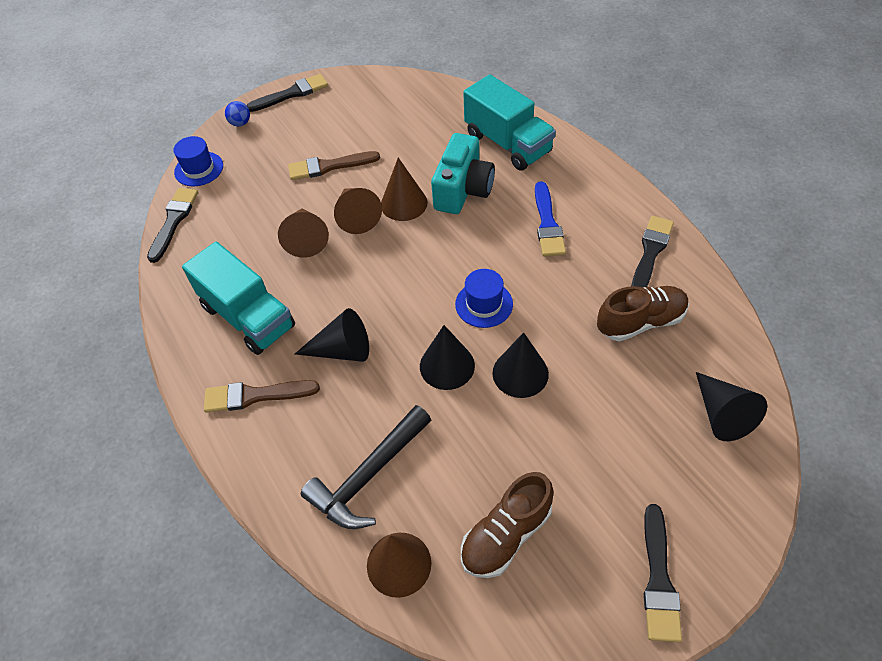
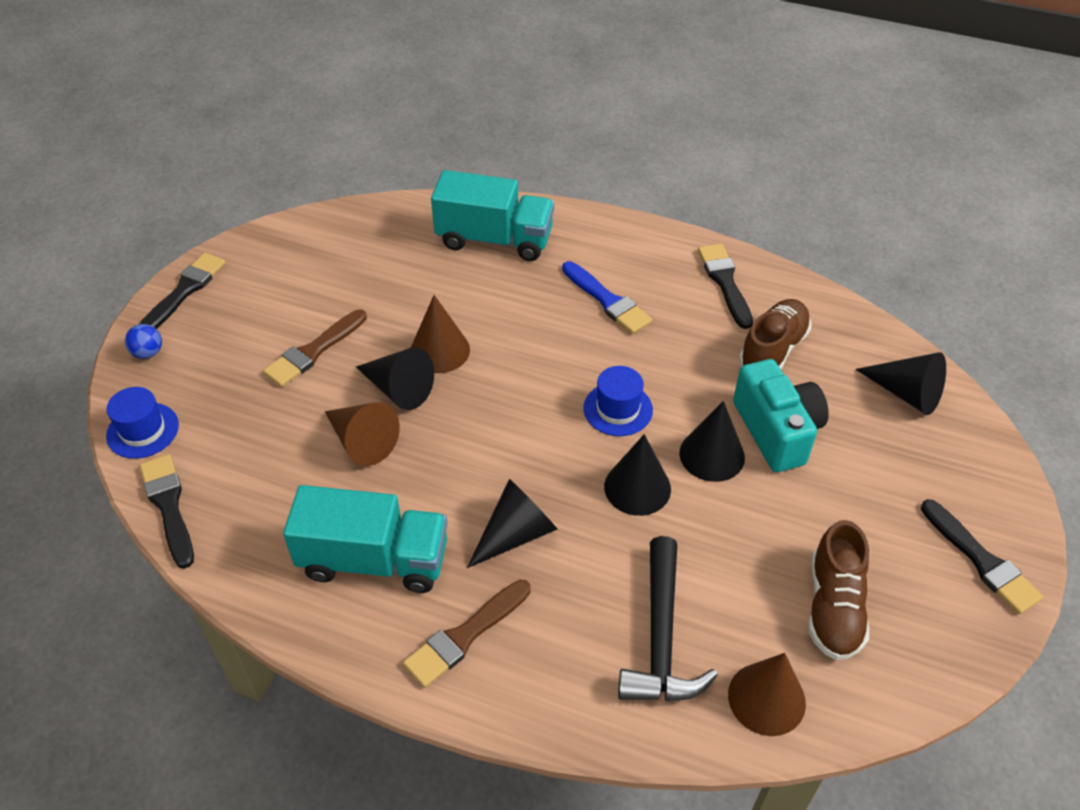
camera: 40 degrees left, 5 degrees down
brown cone [334,188,382,234] -> black cone [356,347,434,410]
turquoise camera [431,133,495,214] -> turquoise camera moved to [733,359,829,472]

